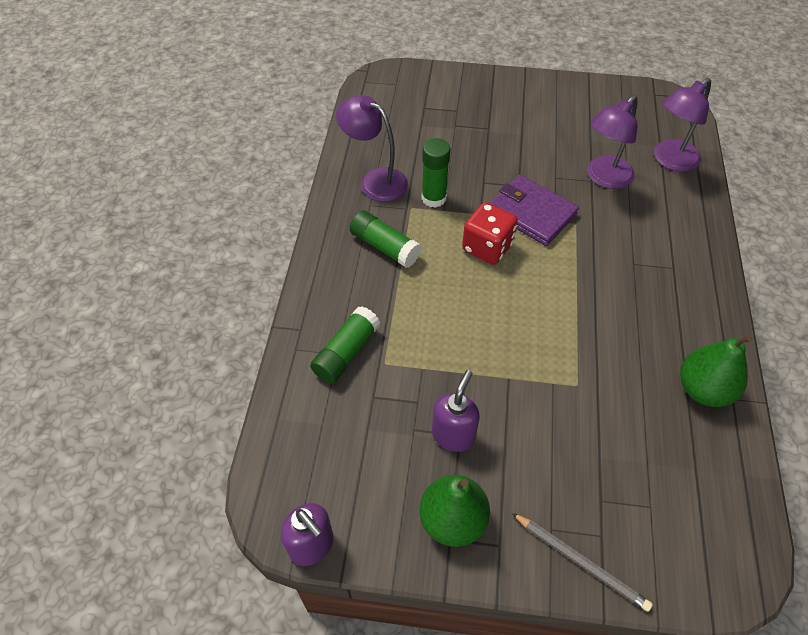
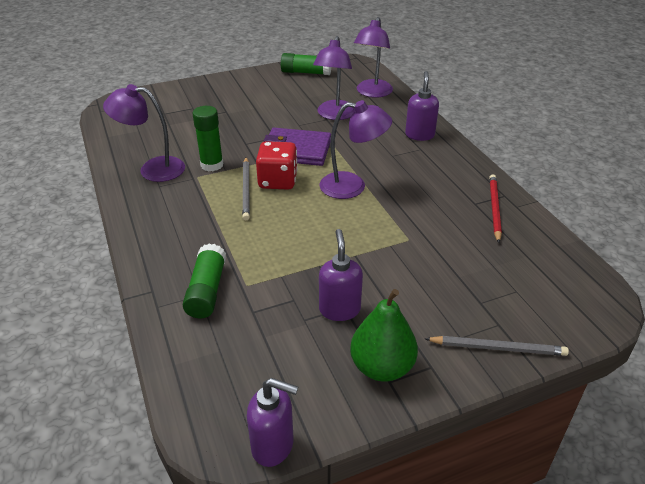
camera: 30 degrees left, 15 degrees down
green glue stick [350,210,421,268] -> green glue stick moved to [281,53,331,75]
green pear [680,335,752,407] -> red pencil [489,174,502,243]
none -> grey pencil [242,157,250,220]
none -> purple lamp [320,100,392,199]
none -> purple soap dispenser [405,71,439,141]

